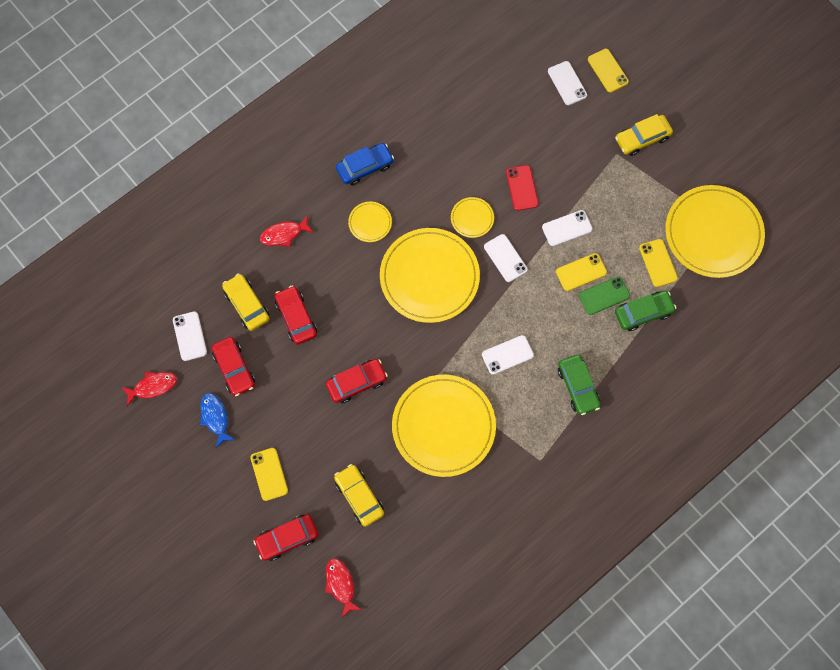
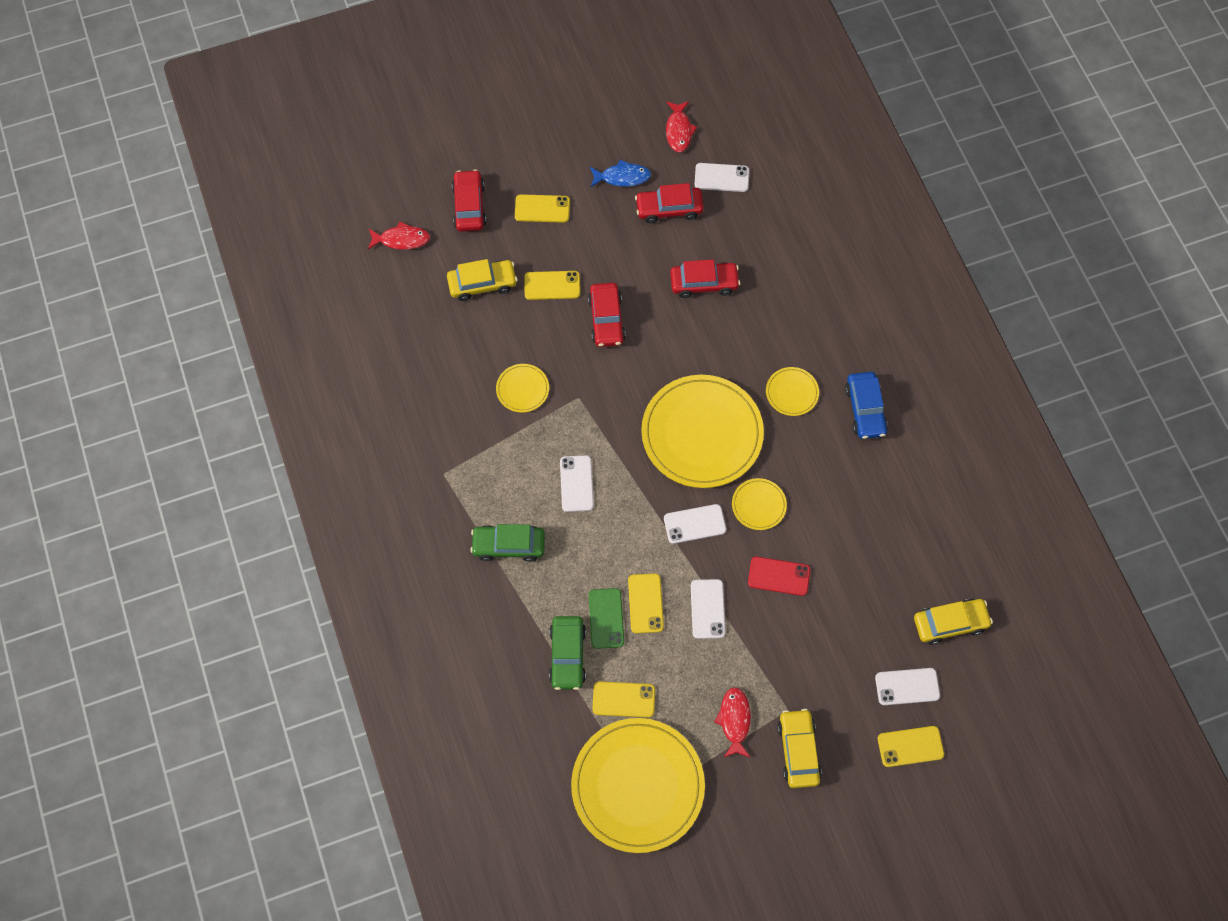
camera: 110 degrees right, 5 degrees down
yellow car [222,274,270,331] -> yellow car moved to [914,599,993,645]
red fish [260,215,314,247] -> red fish moved to [714,687,751,758]
yellow plate [392,375,496,477] -> yellow plate [496,364,549,412], size x0.44
none -> yellow phone [524,271,580,300]

